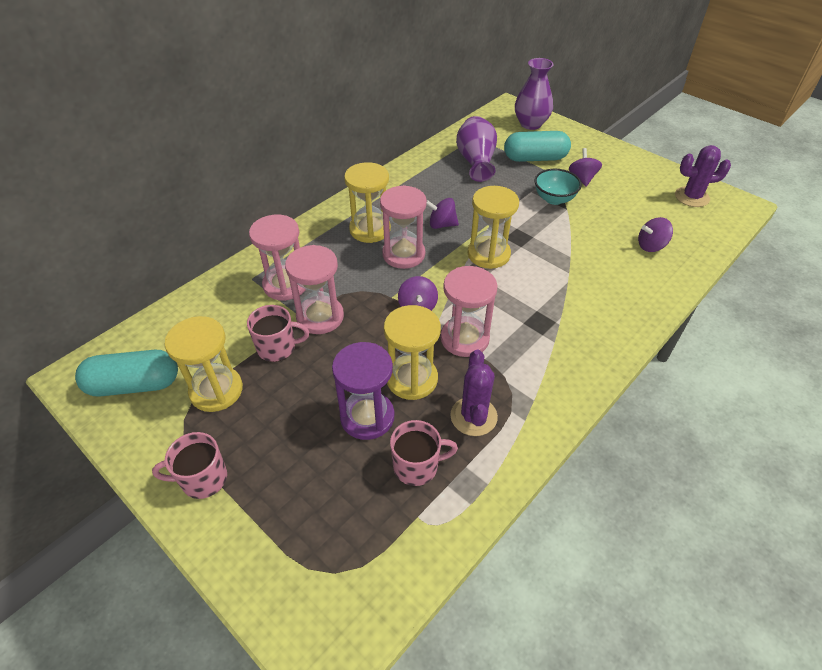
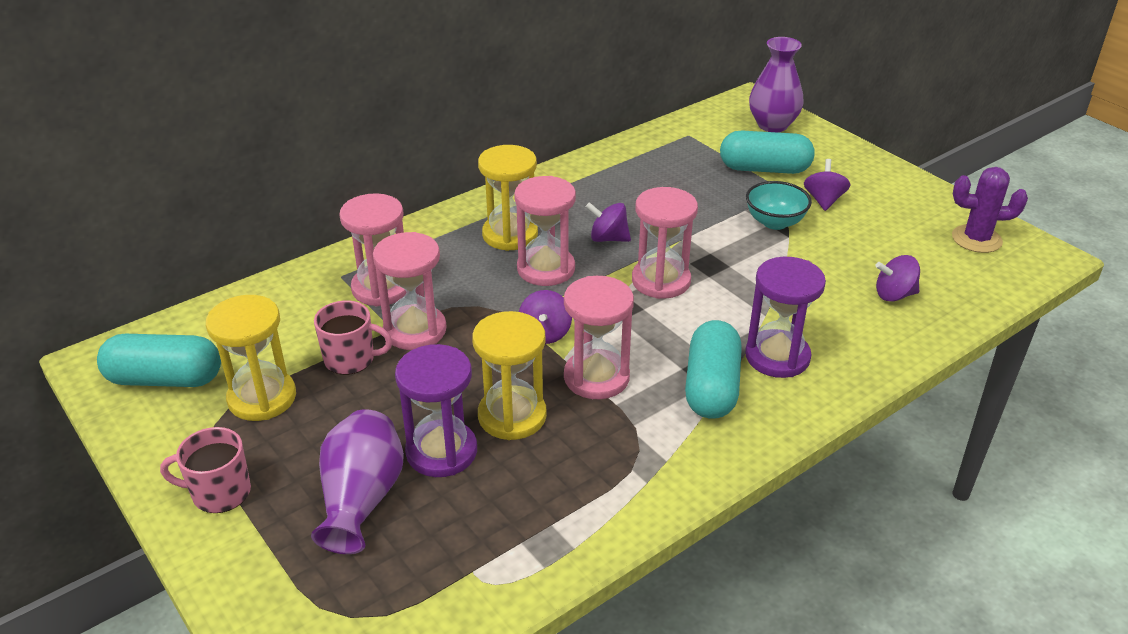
camera: 10 degrees right, 10 degrees down
pink mug [390,420,458,486] -> none
purple cactus [450,350,498,436] -> none
purple vase [456,116,497,182] -> purple vase moved to [311,409,404,554]
yellow hourglass [468,186,519,269] -> pink hourglass [632,187,698,299]
none -> turquoise capsule [685,320,742,418]
none -> purple hourglass [745,257,826,378]

